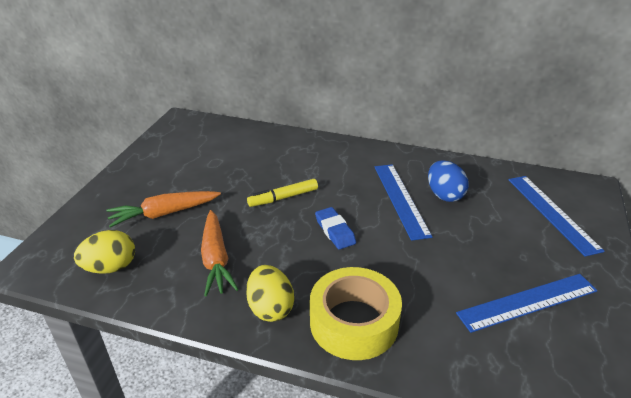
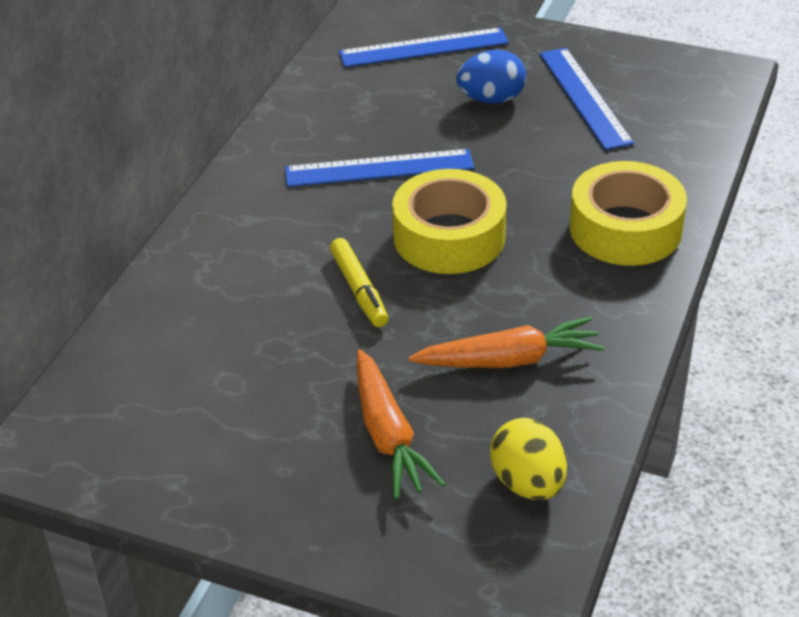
camera: 85 degrees left, 5 degrees up
yellow egg [246,265,294,322] -> none
blue eraser [315,207,356,249] -> yellow tape [392,169,507,274]
blue egg [428,160,469,202] -> blue egg moved to [456,50,526,104]

